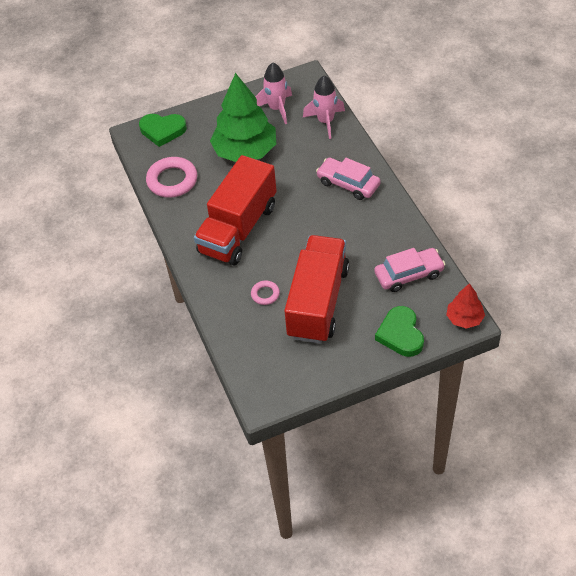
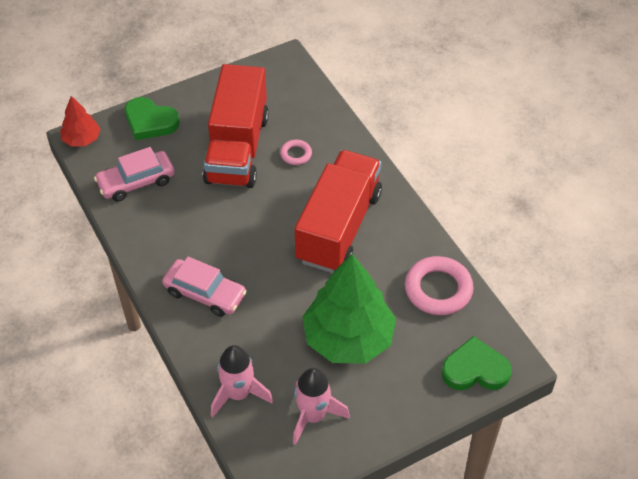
camera: 170 degrees right, 0 degrees up
green heart [375,306,424,357] -> green heart turned 135 degrees clockwise [125,97,180,140]

